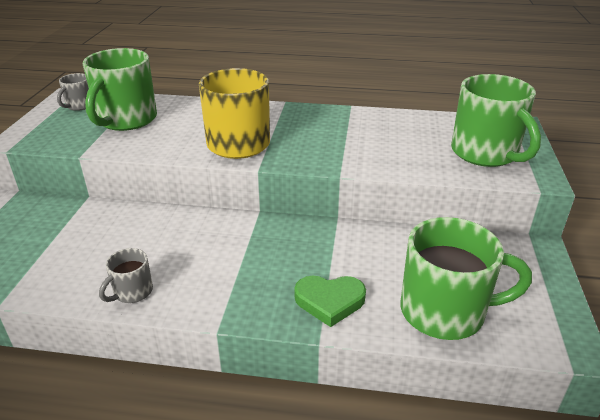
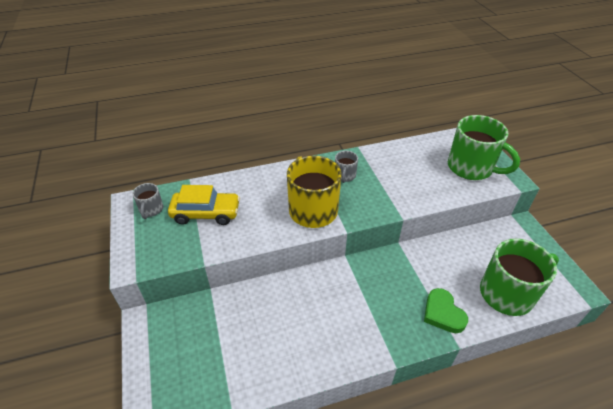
camera: 25 degrees left, 10 degrees up
green mug [83,48,157,131] -> yellow car [168,185,240,225]
grey mug [99,248,153,303] -> grey mug moved to [335,151,358,183]
green heart [294,276,366,327] -> green heart turned 90 degrees clockwise [424,288,468,333]

